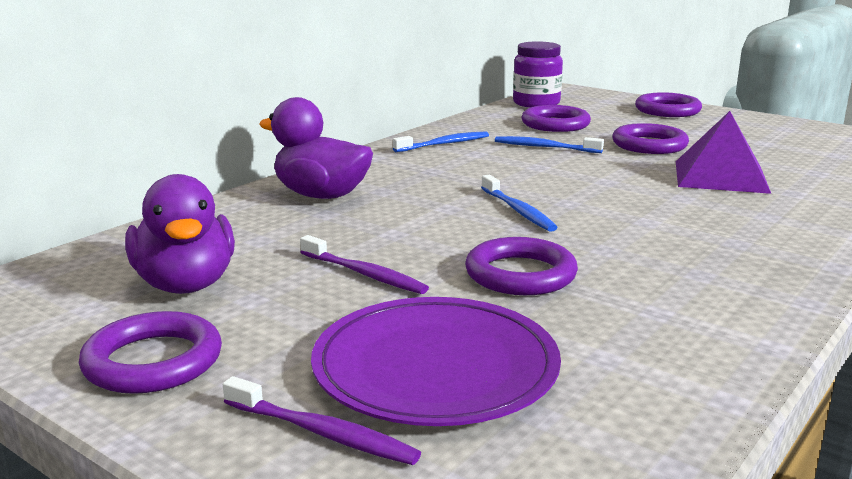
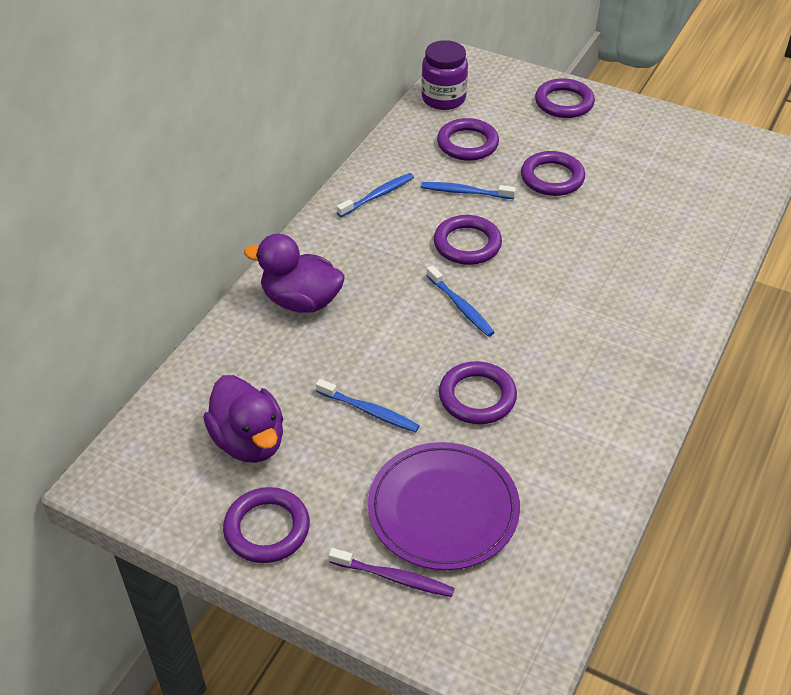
camera: 10 degrees left, 25 degrees up
purple toothbrush [300,235,429,294] -> blue toothbrush [316,379,420,432]
purple pyramid [676,111,771,194] -> none
none -> purple ring [434,215,502,265]

